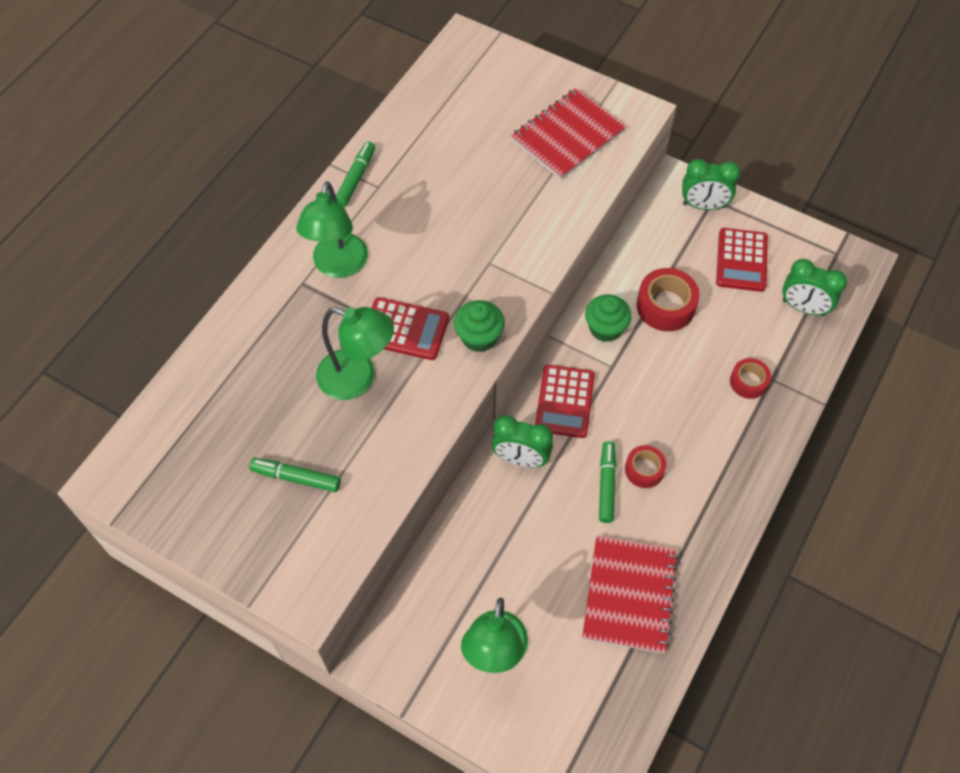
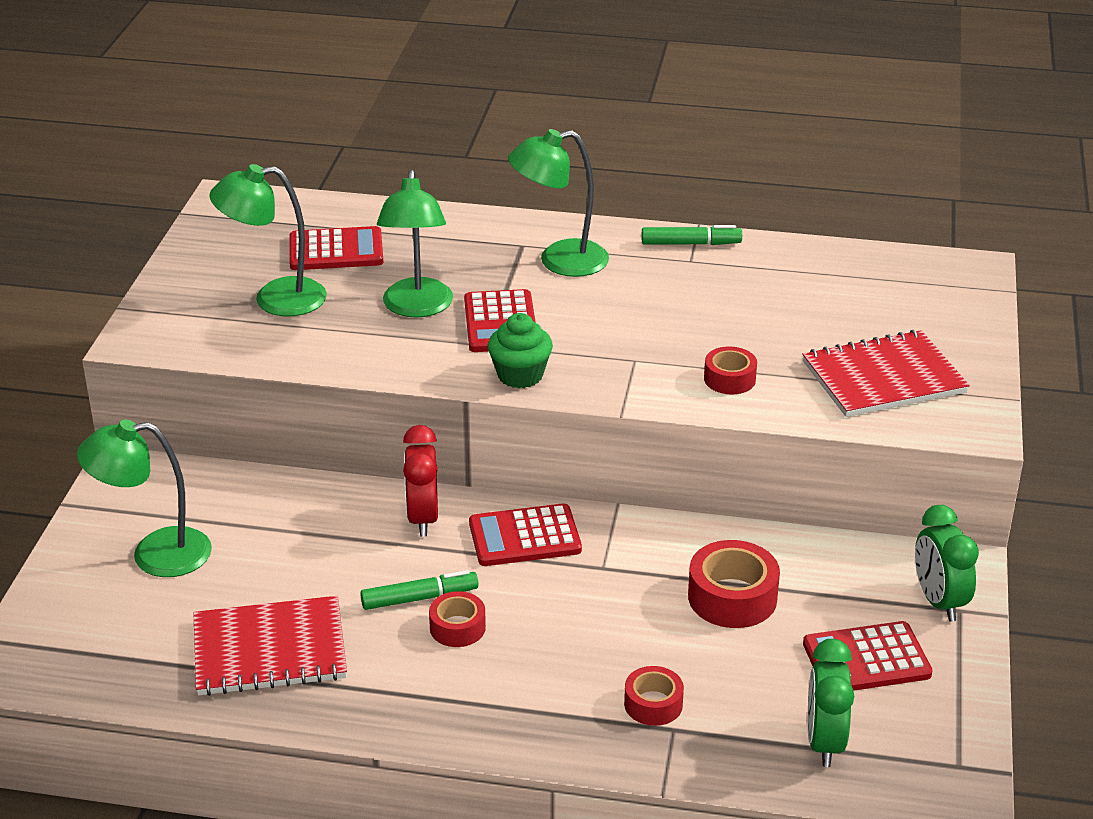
camera: 70 degrees right, 25 degrees down
green marker [249,458,341,492] -> green lamp [209,164,327,316]
green clock [492,415,553,468] -> red clock [403,425,438,537]
red notebook [511,88,627,180] -> red notebook turned 45 degrees counterclockwise [802,330,970,417]
green cupcake [585,294,632,342] -> none
none -> red calculator [289,226,383,270]
none -> red tape [704,347,757,394]

